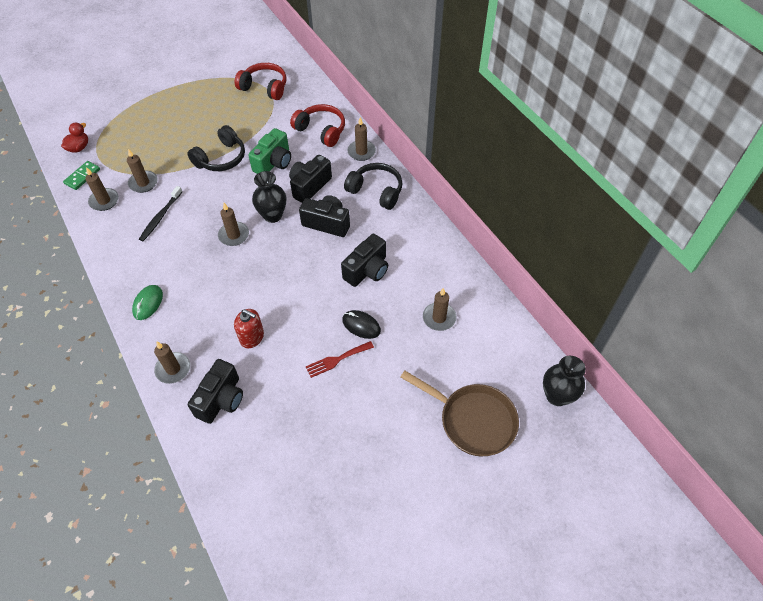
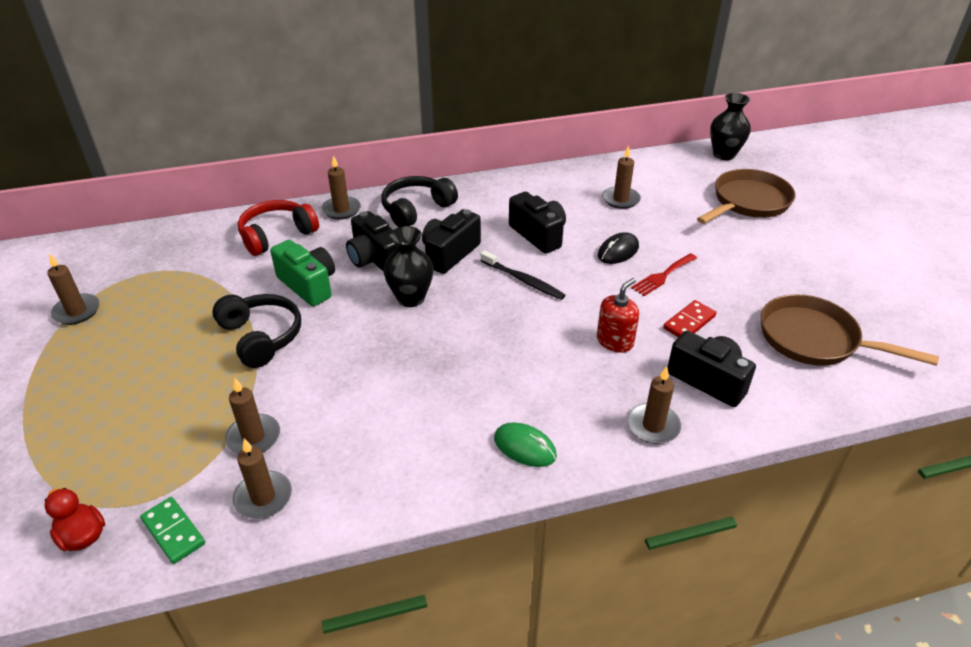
camera: 75 degrees left, 15 degrees down
black toothbrush [139,186,182,241] -> black toothbrush moved to [481,250,566,300]
brown candle [218,203,249,246] -> brown candle moved to [47,253,100,325]
red headphones [235,63,287,100] -> none
red fork [306,341,374,378] -> red fork turned 60 degrees clockwise [631,253,697,296]
none -> red domino [663,300,716,337]
none -> brown pan [761,294,939,366]

